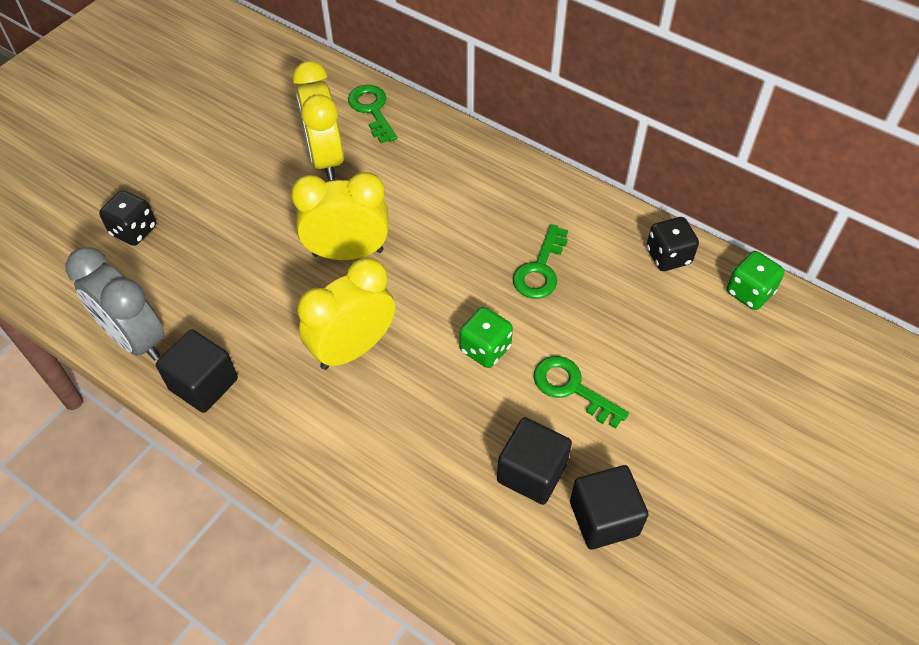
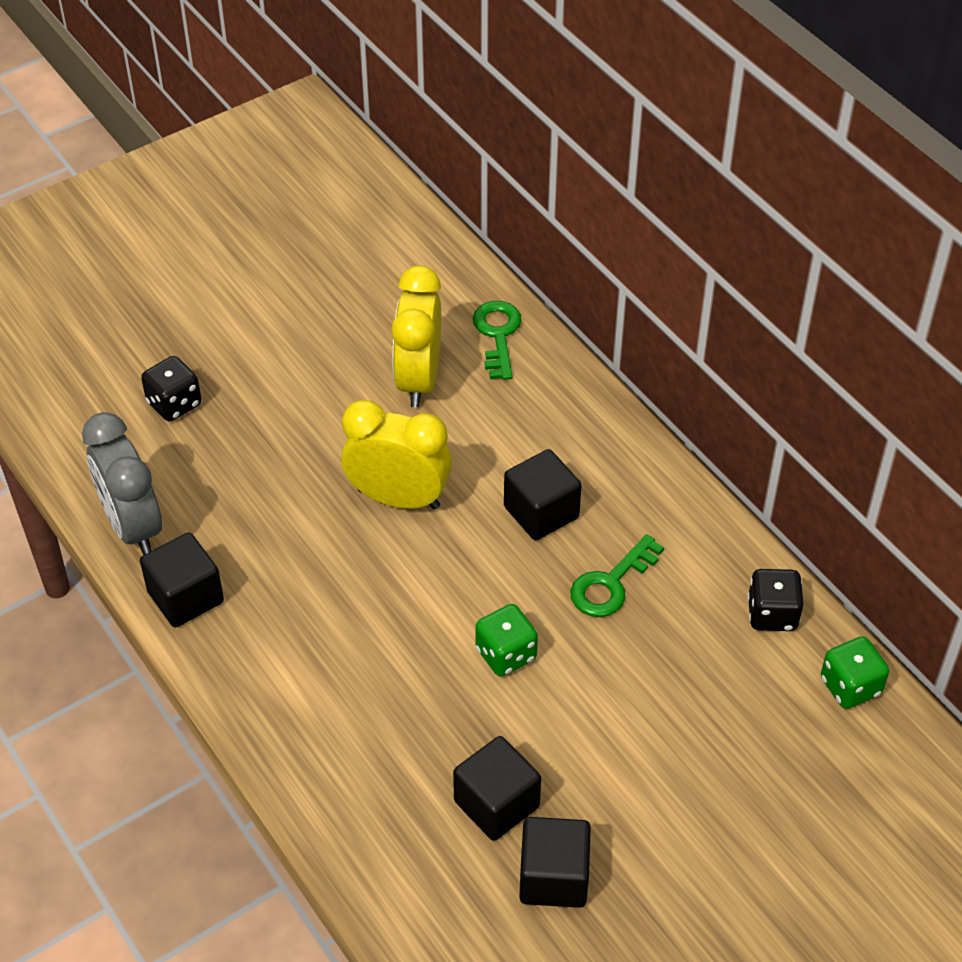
camera: 20 degrees right, 5 degrees down
yellow clock [297,258,395,370] -> none
green key [534,356,629,429] -> none
none -> black cube [504,449,581,540]

